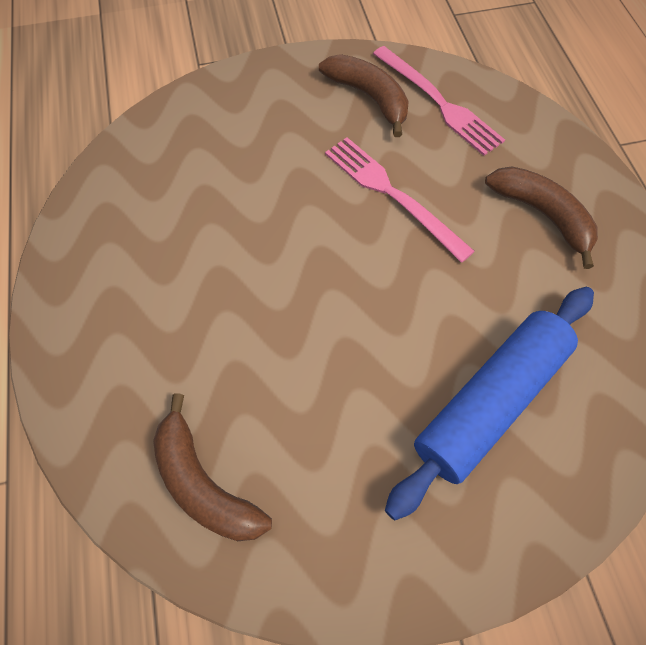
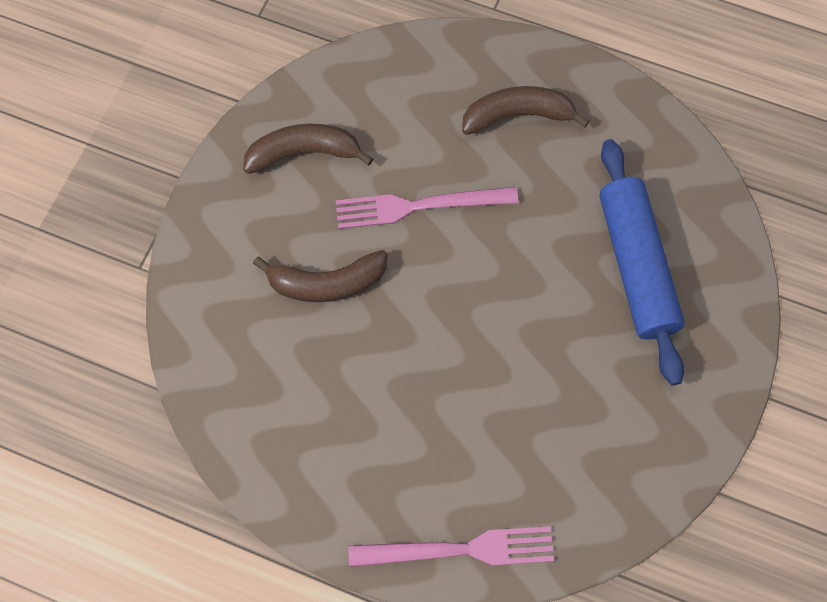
camera: 55 degrees left, 5 degrees up
brown banana [153,393,272,541] -> brown banana moved to [253,250,388,302]
pink fork [373,46,505,156] -> pink fork moved to [348,526,554,567]

